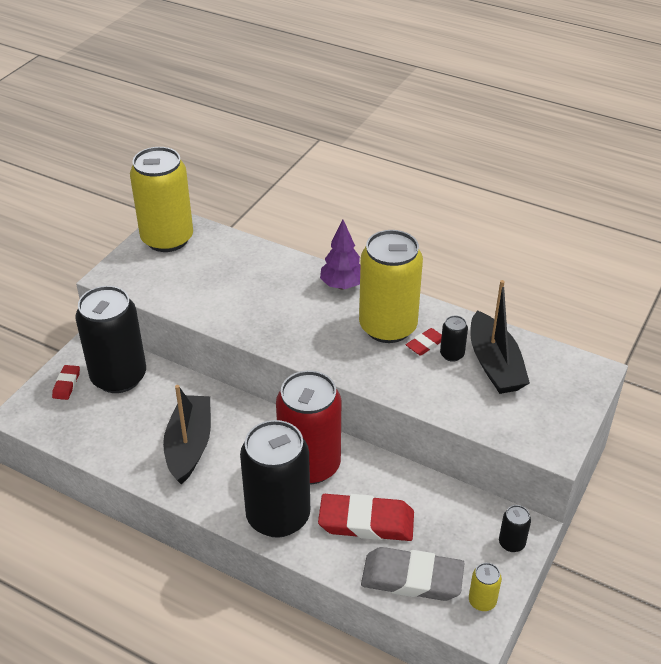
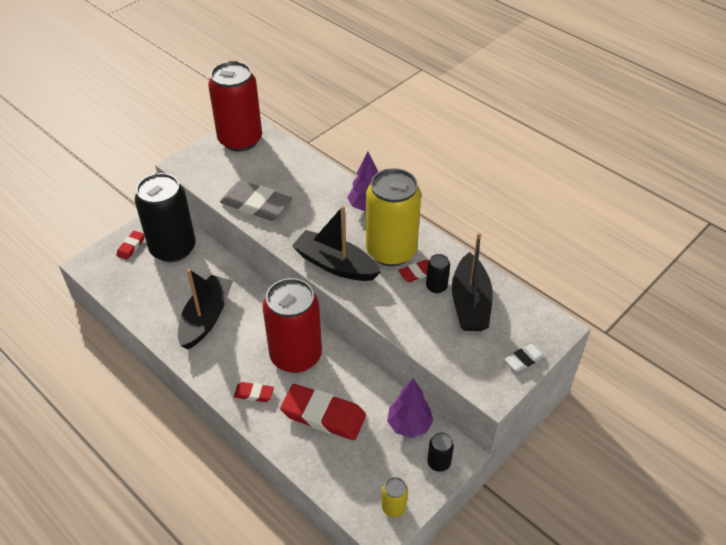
camera: 15 degrees right, 5 degrees up
yellow can [130,147,193,252] -> red can [208,61,262,152]
black can [240,420,310,538] -> red eraser [234,382,274,402]
grey eraser [361,547,464,601] -> grey eraser moved to [220,180,293,221]
none -> black boat [292,206,381,281]
none -> purple tree [387,378,433,438]
none -> white eraser [504,344,545,372]

